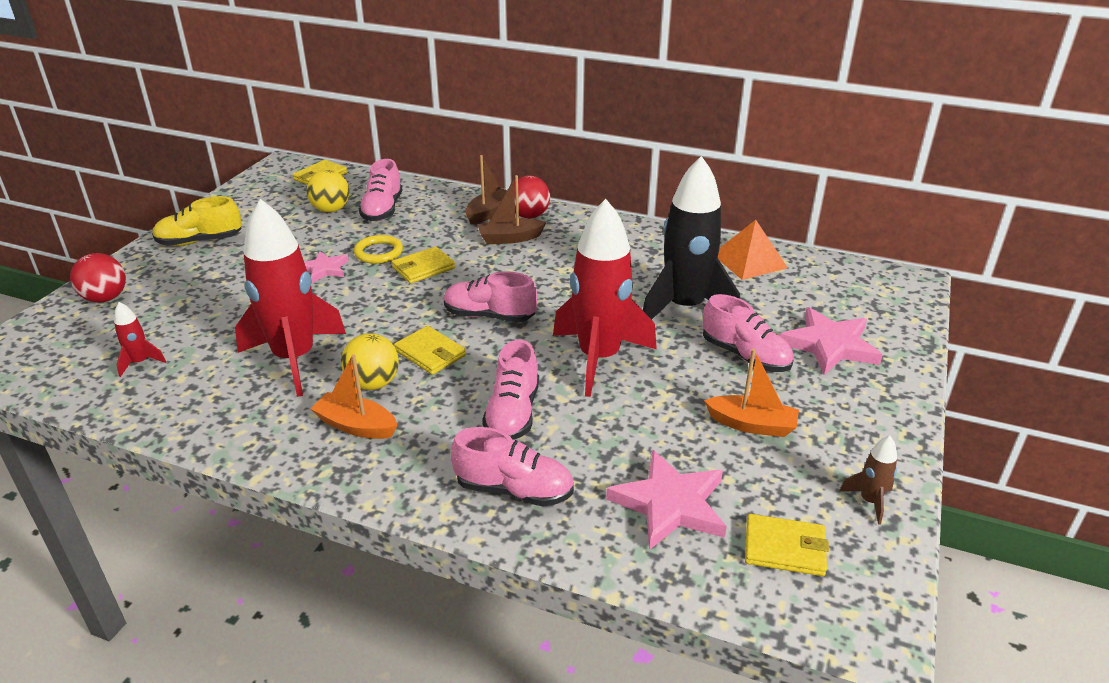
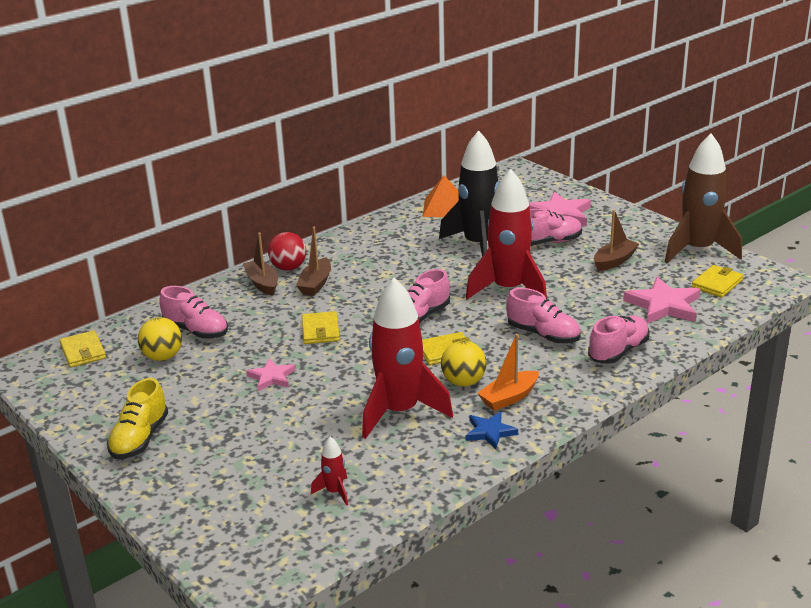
camera: 60 degrees left, 5 degrees down
red ball [70,253,126,303] -> none
yellow ring [354,235,403,264] -> none
orange boat [704,349,799,437] -> brown boat [594,210,639,271]
brown rocket [839,436,897,525] -> brown rocket [665,133,742,263], size x2.43
none -> blue star [466,412,518,449]

